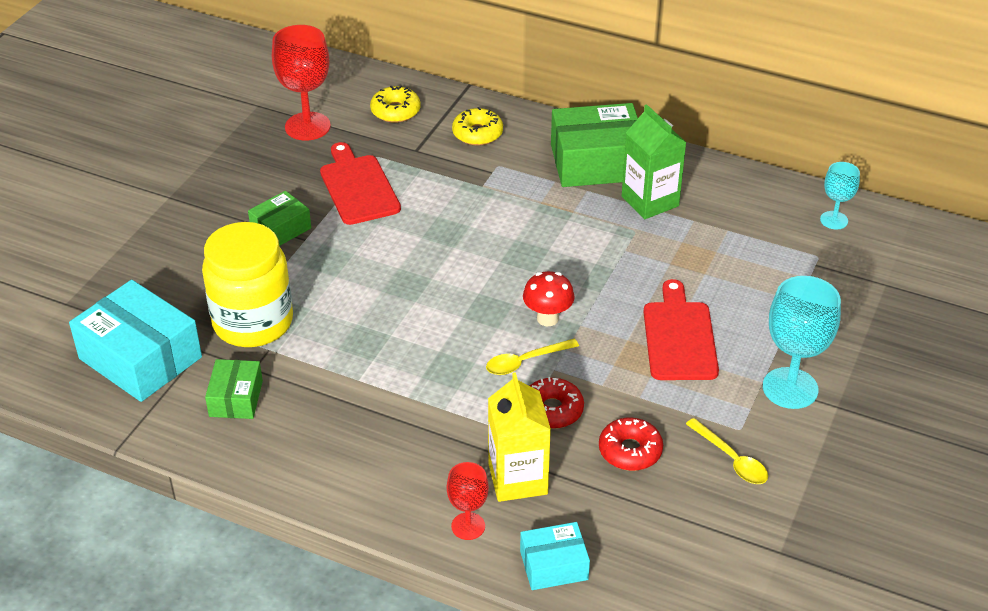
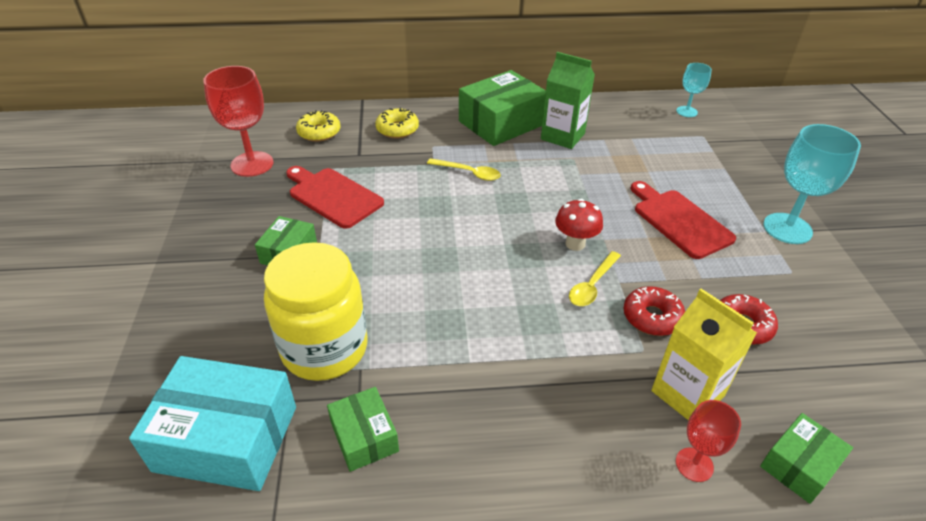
camera: 30 degrees left, 0 degrees up
turquoise box [520,522,590,590] -> green box [760,413,853,504]
yellow spoon [686,418,768,484] -> yellow spoon moved to [427,158,501,181]

